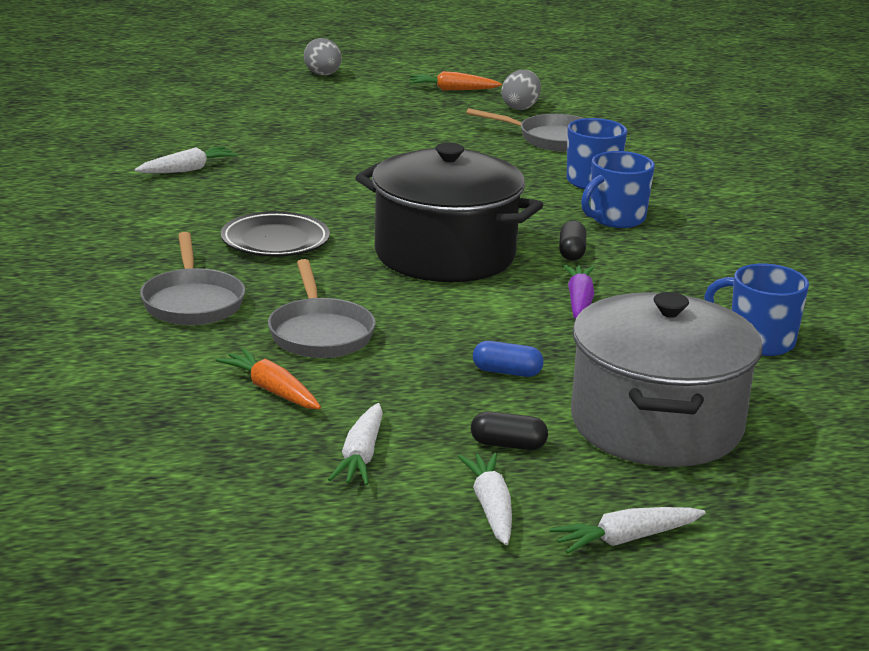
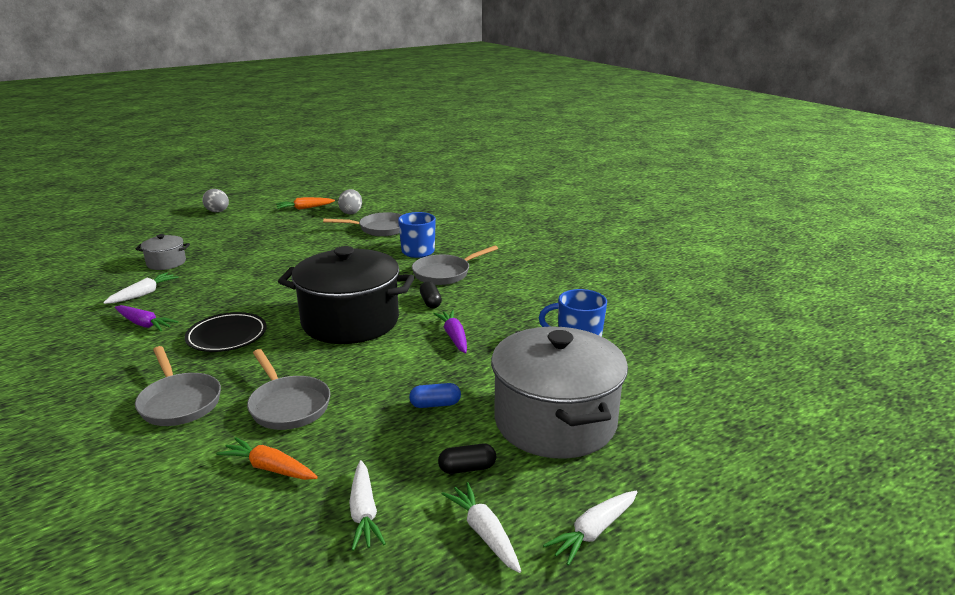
camera: 20 degrees left, 0 degrees up
blue mug [581,151,655,228] -> grey pan [412,245,498,285]
none -> purple carrot [115,305,178,331]
none -> grey pot [136,234,190,270]

